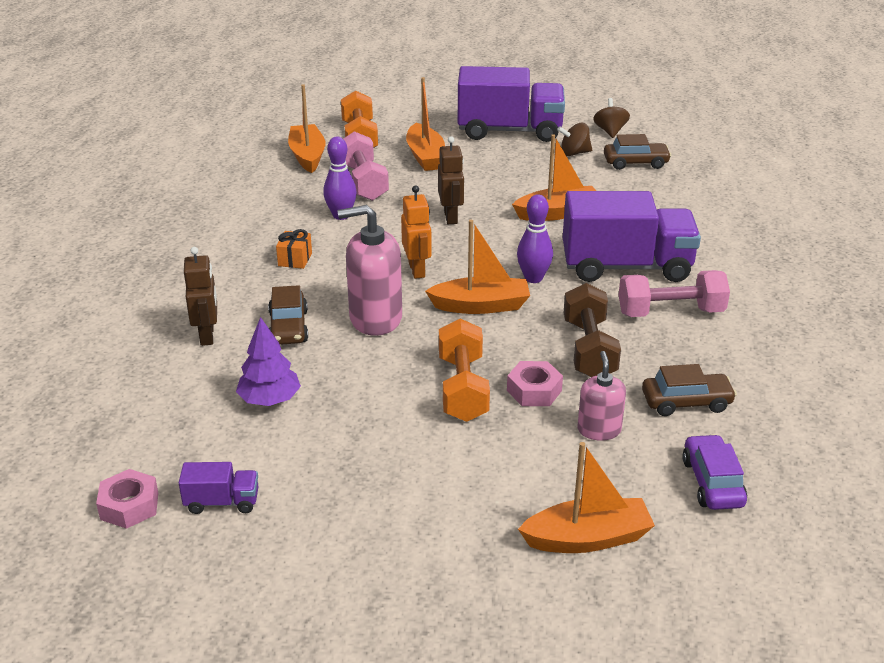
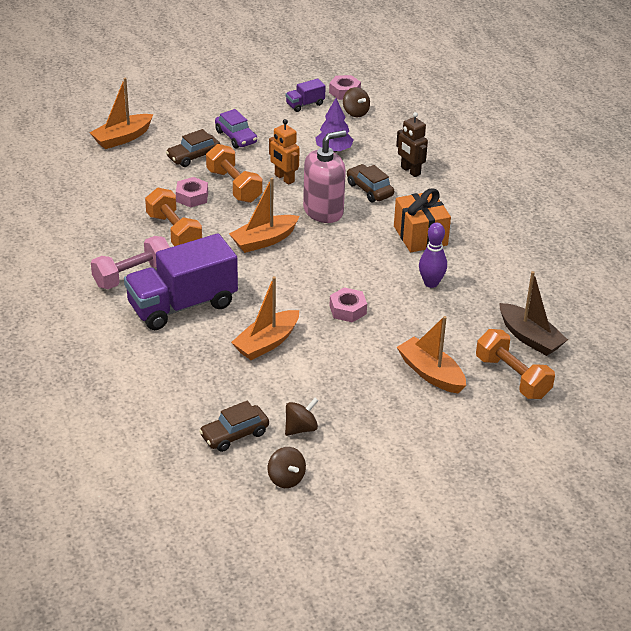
camera: 150 degrees right, 5 degrees up
orange gift [276,229,312,269] -> orange gift [394,188,451,252], size x1.95
orange boat [288,84,326,173] -> brown boat [499,271,568,356]
pink dumbbell [344,131,389,201] -> none
orange robot [401,186,432,279] -> orange robot moved to [269,119,300,185]
brown robot [438,136,464,224] -> pink nut [329,287,367,323]
purple truck [458,66,565,142] -> none
purple bowling pin [517,194,553,283] -> none
brown dumbbell [564,283,621,377] -> orange dumbbell [145,188,202,246]
pink soap dispenser [578,351,626,441] -> none
brown car [642,364,737,416] -> brown car moved to [166,129,220,167]
purple car [682,434,747,510] -> purple car moved to [215,109,257,148]
none -> brown spinning top [343,87,370,117]

